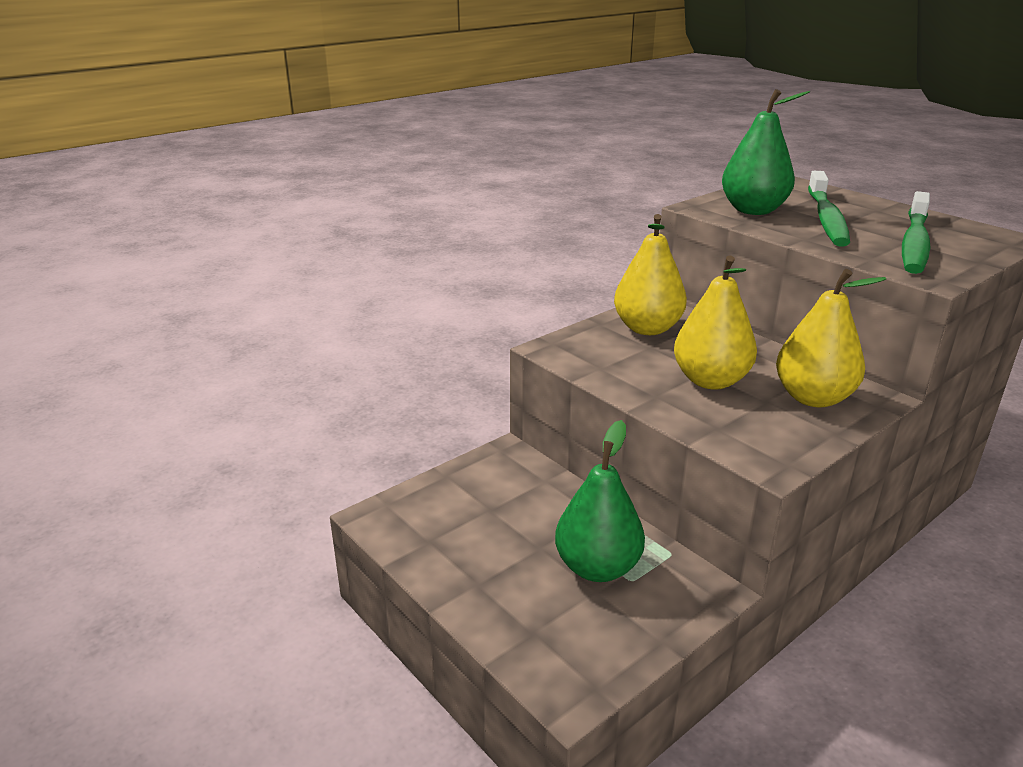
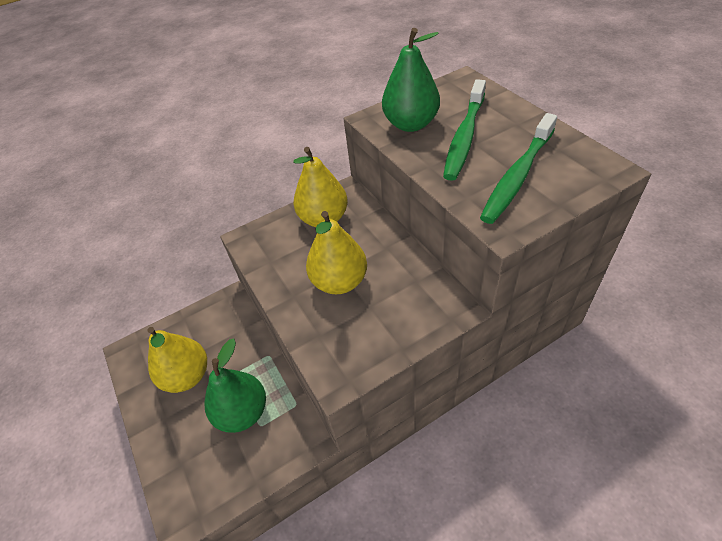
camera: 15 degrees right, 20 degrees up
yellow pear [776,269,886,408] -> yellow pear moved to [147,327,207,393]

